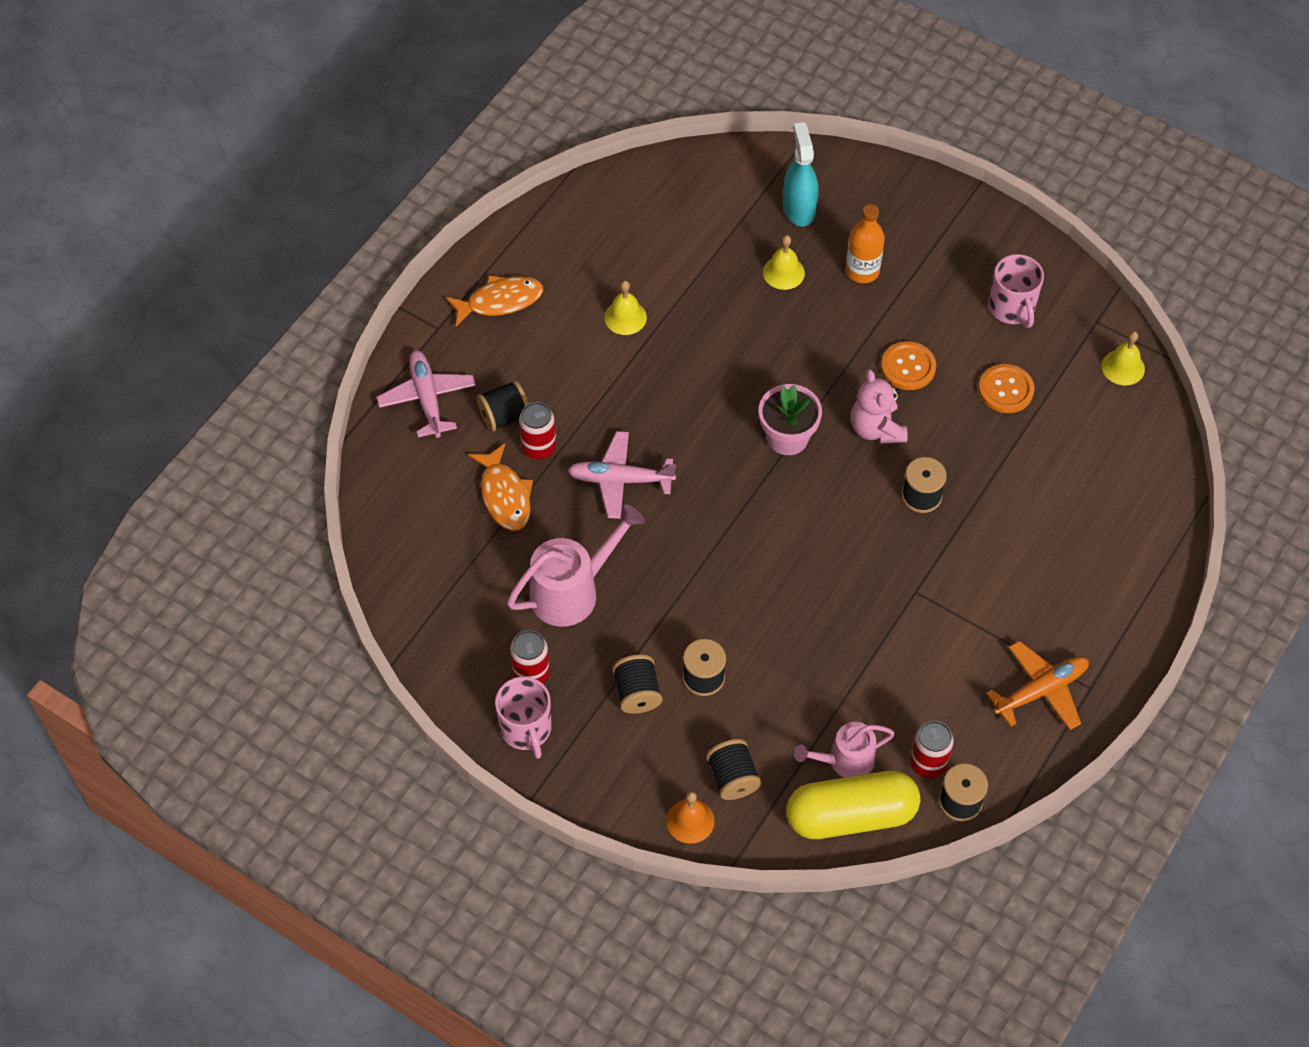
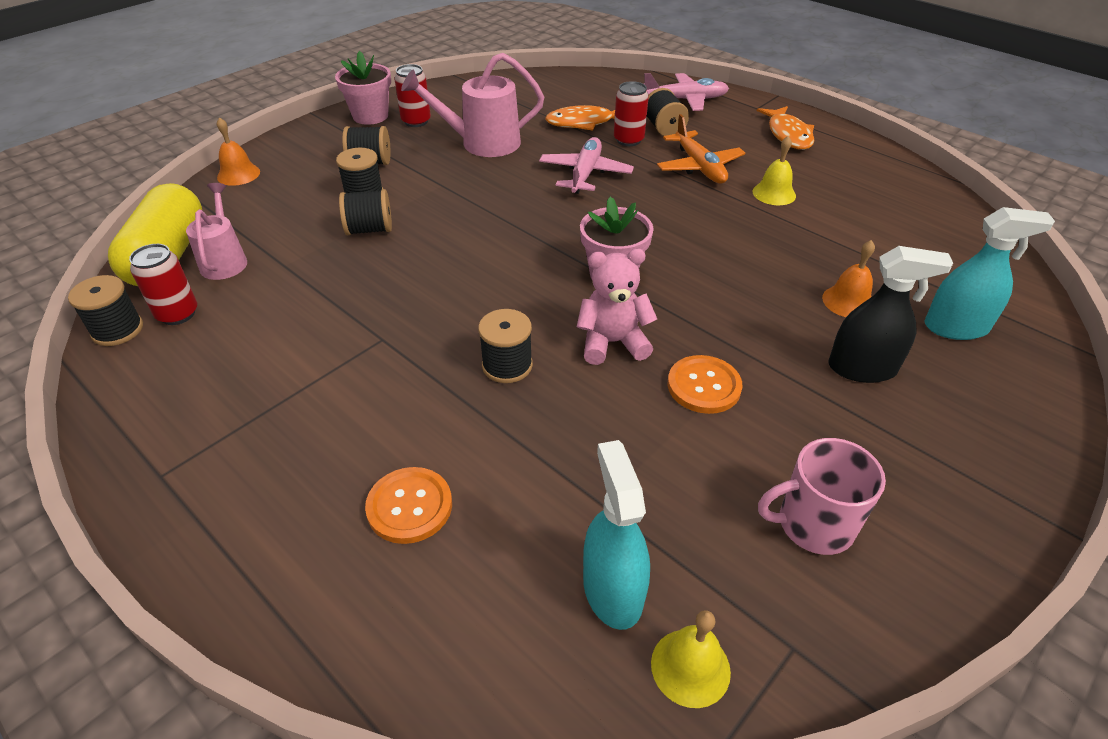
camera: 100 degrees right, 15 degrees down
pink mug [495,677,551,759] -> pink flower pot [335,51,391,125]
pink watering can [507,504,645,627] -> pink watering can turned 105 degrees clockwise [401,53,544,157]
black spool [706,739,762,800] -> black spool moved to [339,189,392,235]
yellow bell [763,235,805,290] -> orange bell [822,240,875,317]
orange bottle [846,204,885,283] -> black spray bottle [829,246,953,383]
orange button [979,364,1034,413] -> orange button moved to [365,467,452,544]
orange plane [986,641,1089,730] -> orange plane moved to [657,114,745,184]
none -> turquoise spray bottle [583,440,650,630]

